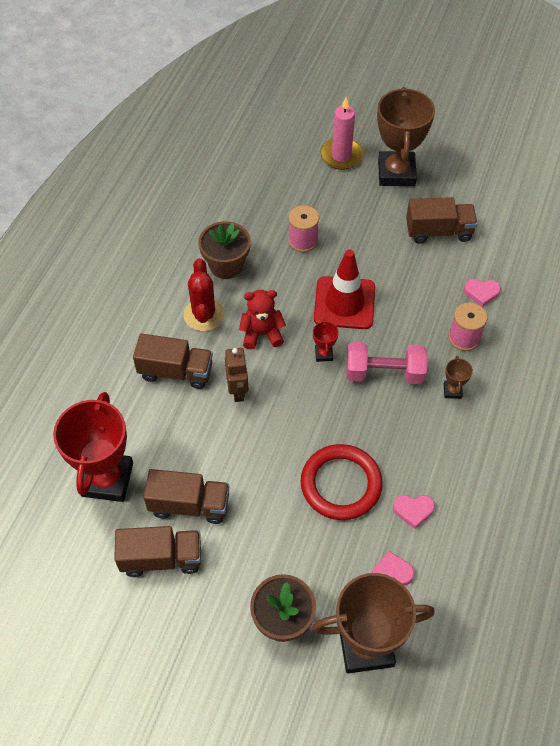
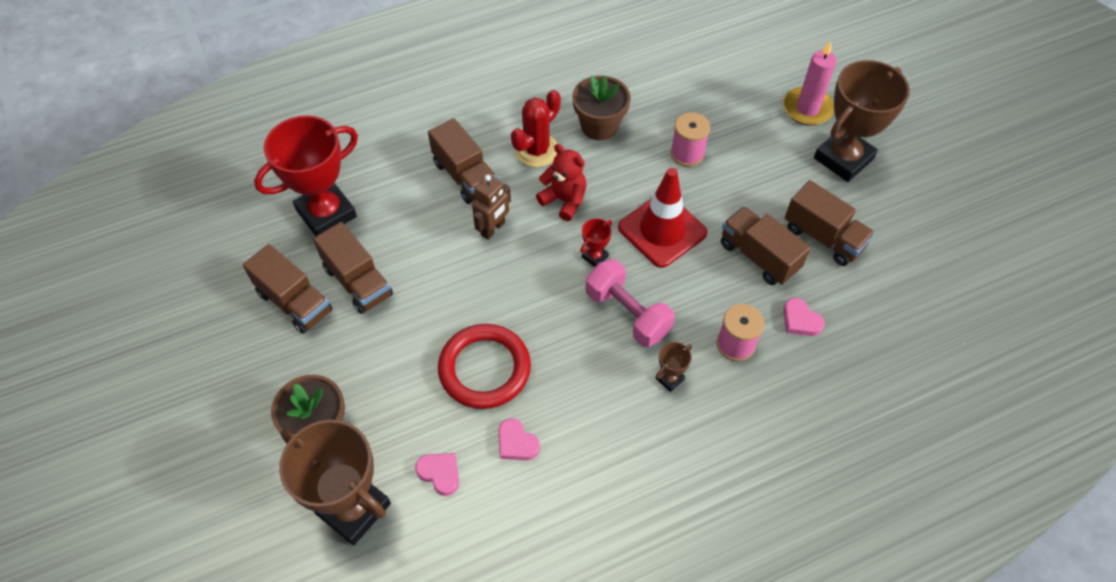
camera: 45 degrees right, 0 degrees up
none -> brown truck [721,206,811,285]

